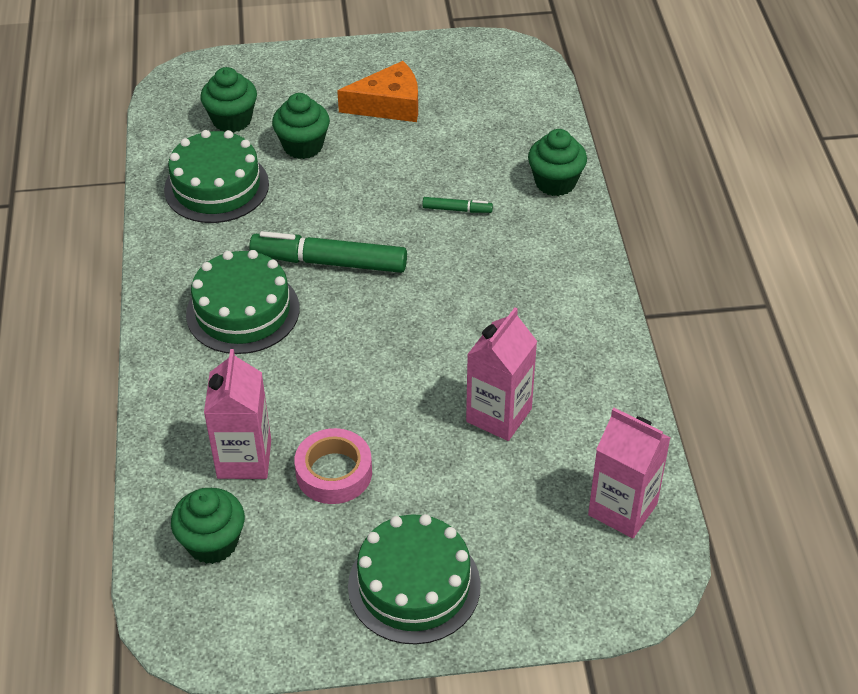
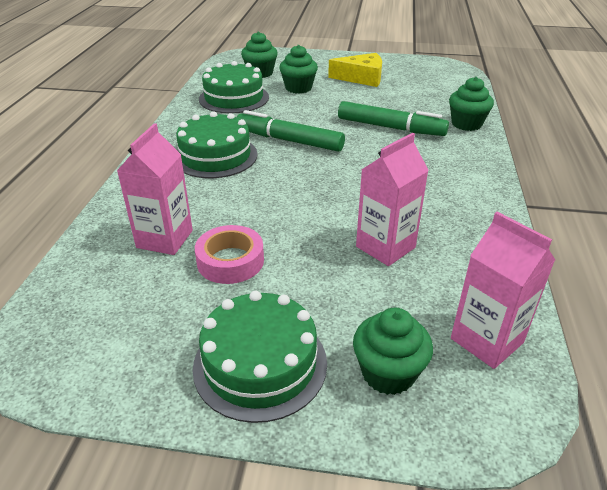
camera: 15 degrees right, 10 degrees down
green cupcake [171,488,245,564] -> green cupcake moved to [353,308,433,395]
orange cheese [337,61,418,122] -> yellow cheese [328,53,382,87]
green marker [422,197,493,213] -> green marker [338,101,449,136], size x2.16

